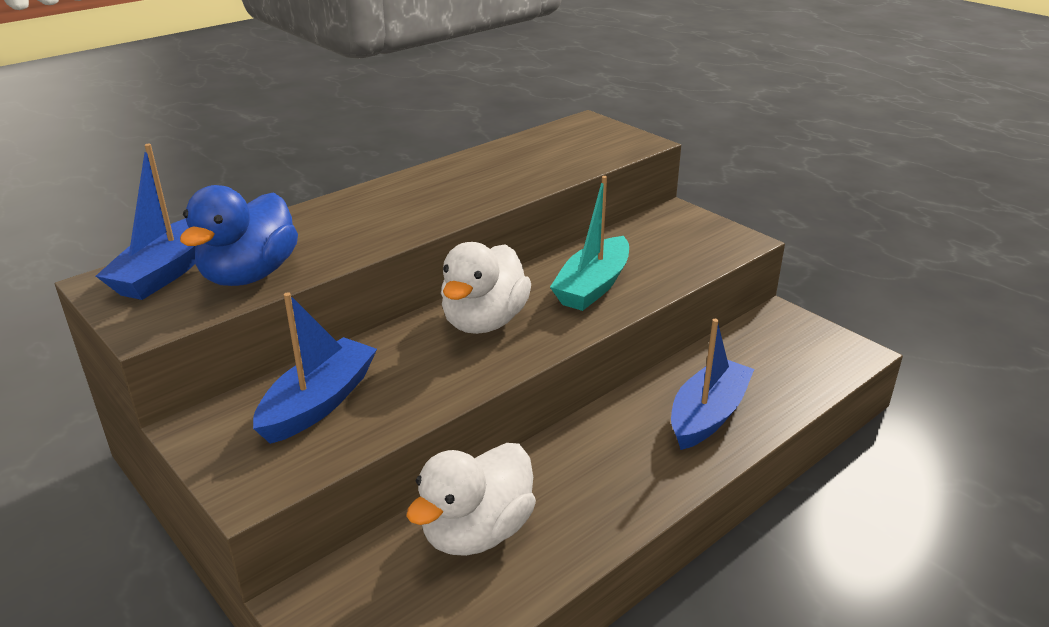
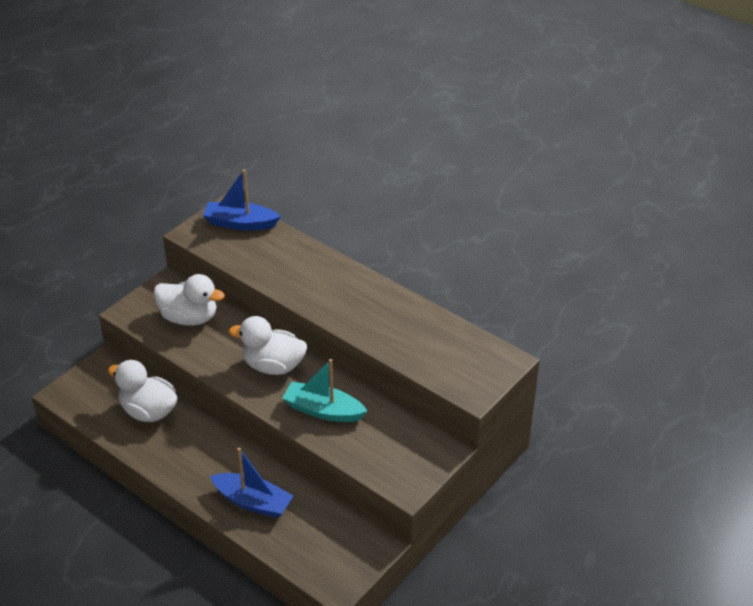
camera: 80 degrees right, 10 degrees up
blue duck [180,185,298,286] -> none
blue boat [253,292,377,444] -> white duck [153,274,225,326]

